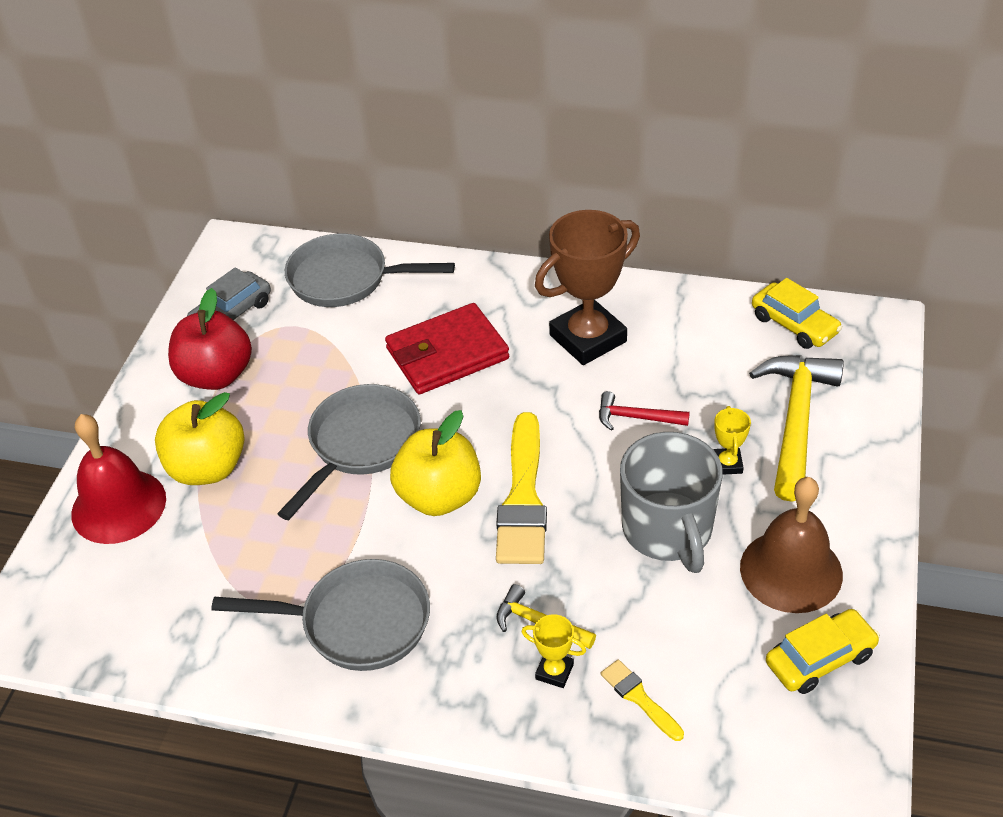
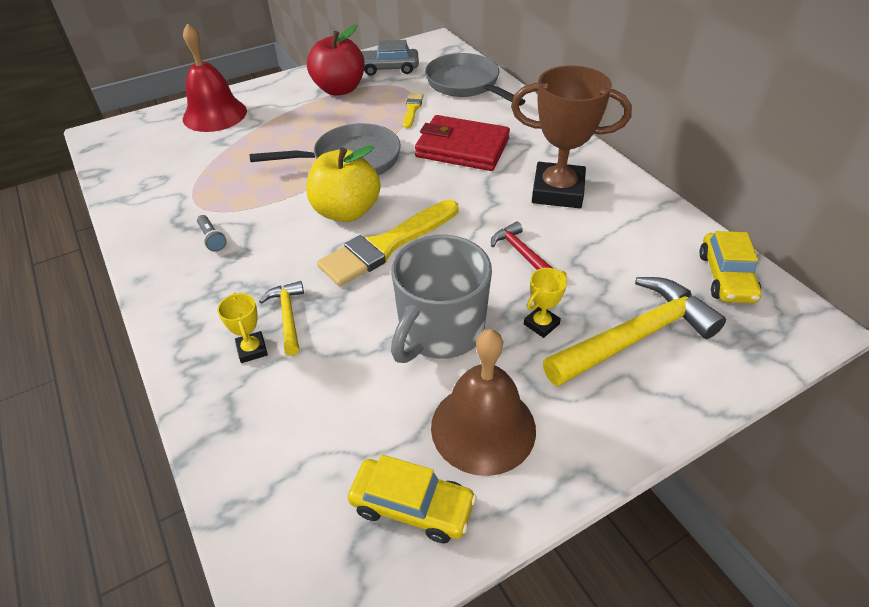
camera: 45 degrees right, 0 degrees up
yellow apple [155,392,245,485] -> none
grey pan [212,559,430,671] -> grey flashlight [197,215,227,252]
yellow brush [600,659,684,741] -> yellow brush moved to [403,93,424,128]

